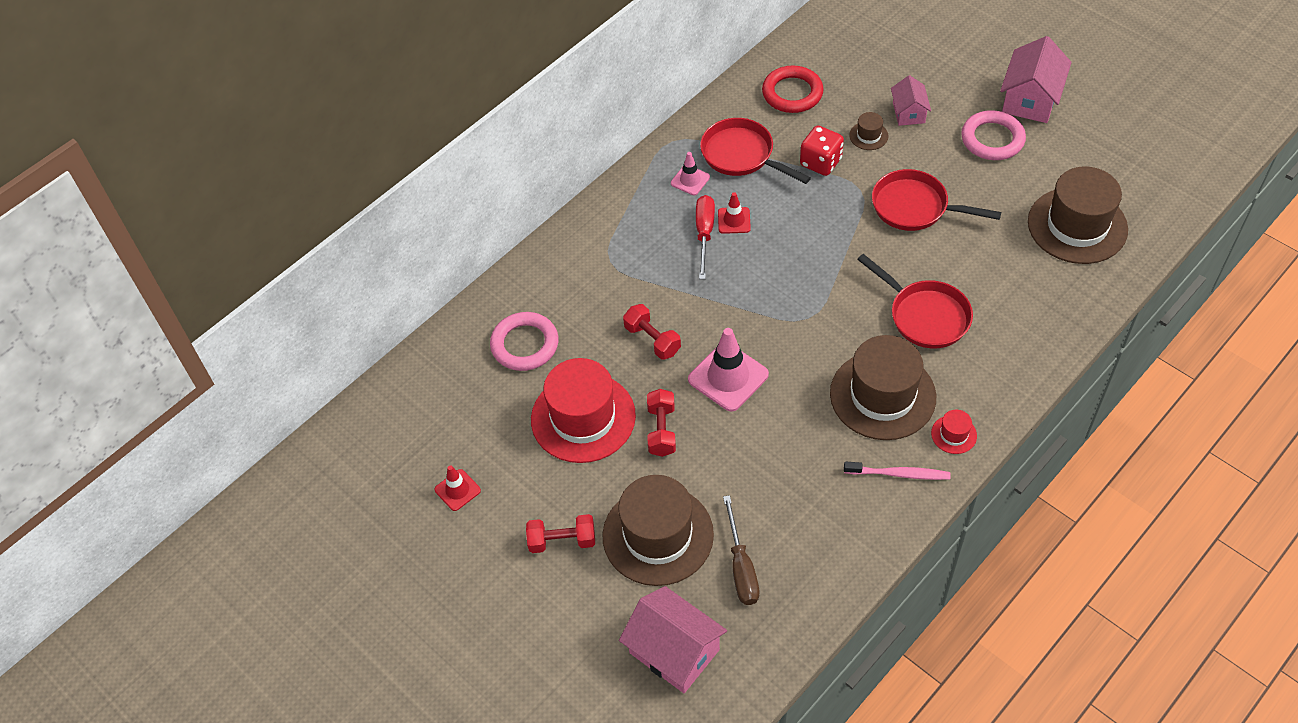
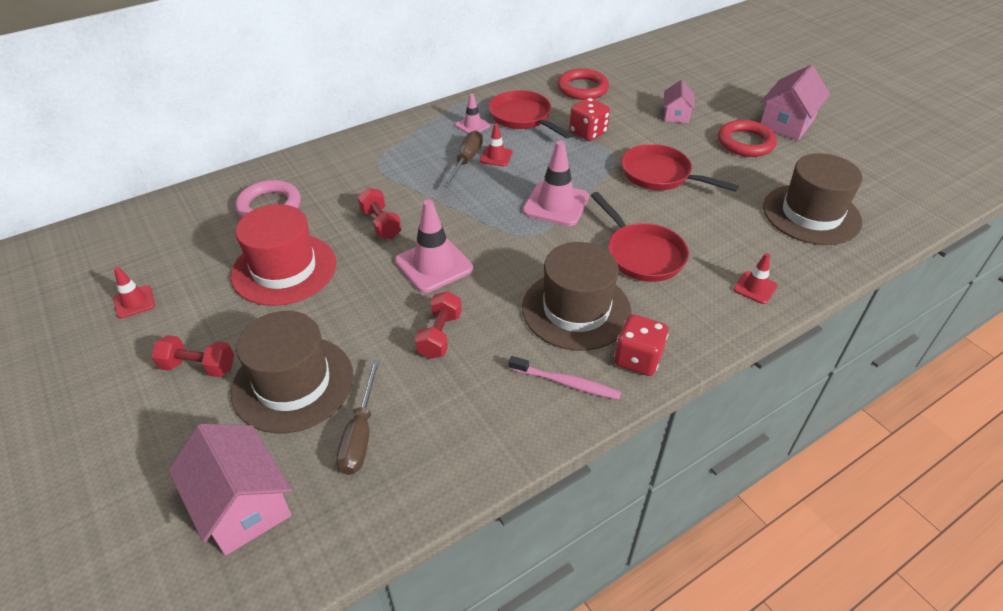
camera: 10 degrees right, 10 degrees down
red dumbbell [647,389,676,457] -> red dumbbell moved to [415,291,462,359]
red screwdriver [696,195,715,279] -> brown screwdriver [443,131,483,187]
brown hat [849,112,888,150] -> none
red hat [931,410,977,454] -> red dice [614,314,669,376]
pink ring [961,110,1026,160] -> red ring [718,120,777,157]
none -> pink traffic cone [523,141,589,226]
none -> red traffic cone [733,253,778,304]

